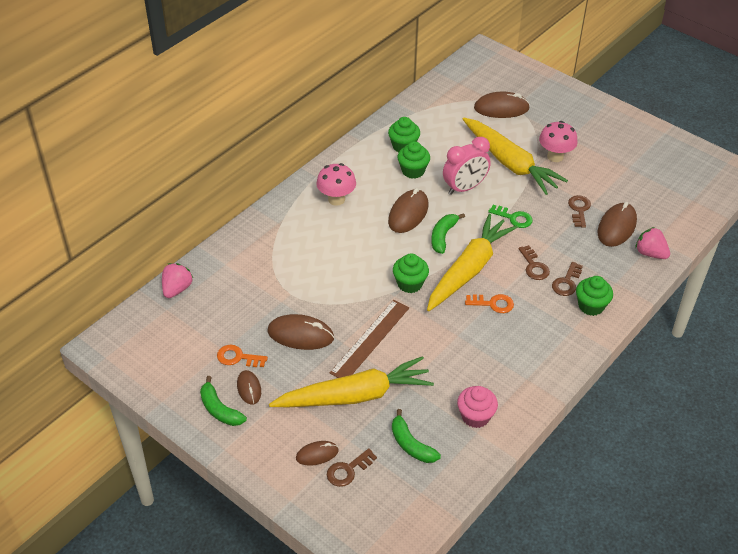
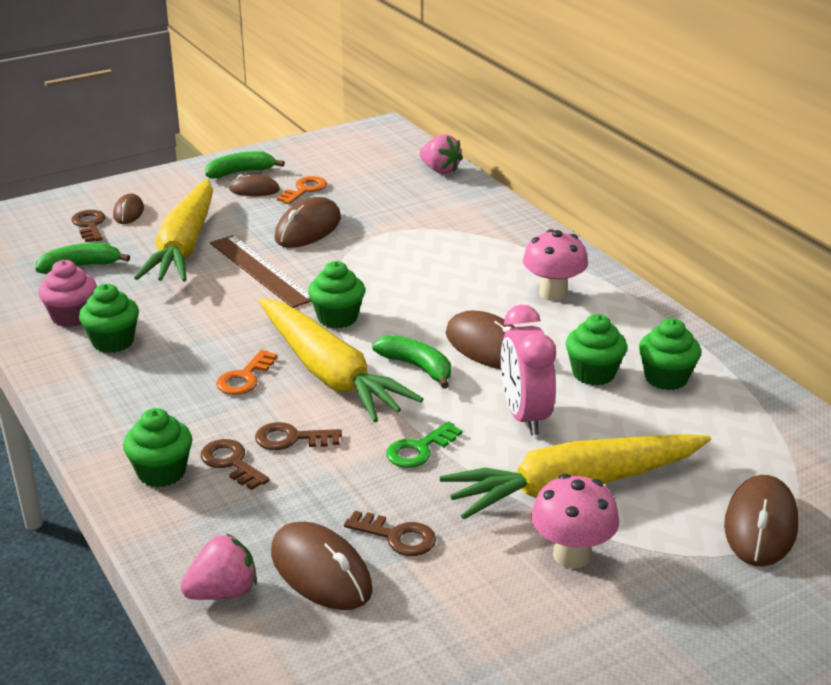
camera: 110 degrees right, 15 degrees down
none -> green cupcake [79,284,139,353]

